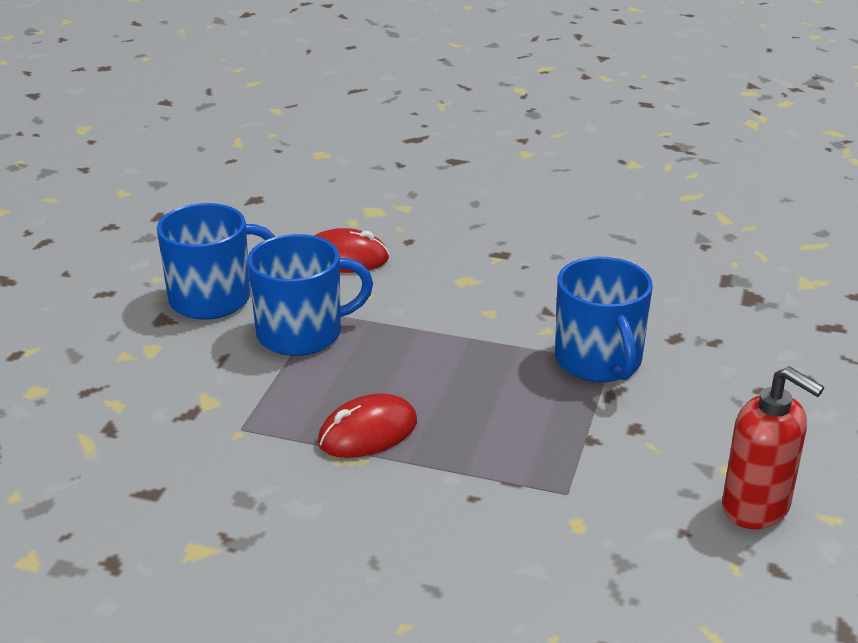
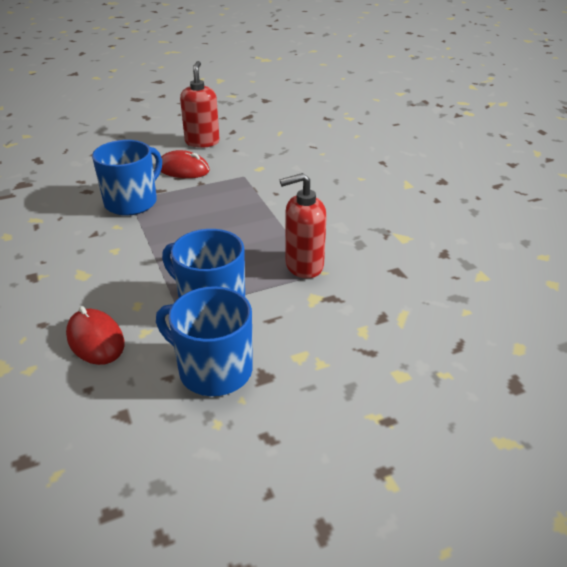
camera: 130 degrees left, 5 degrees up
red mouse [318,393,417,458] -> red mouse moved to [161,150,210,178]
none -> red soap dispenser [280,173,327,278]

